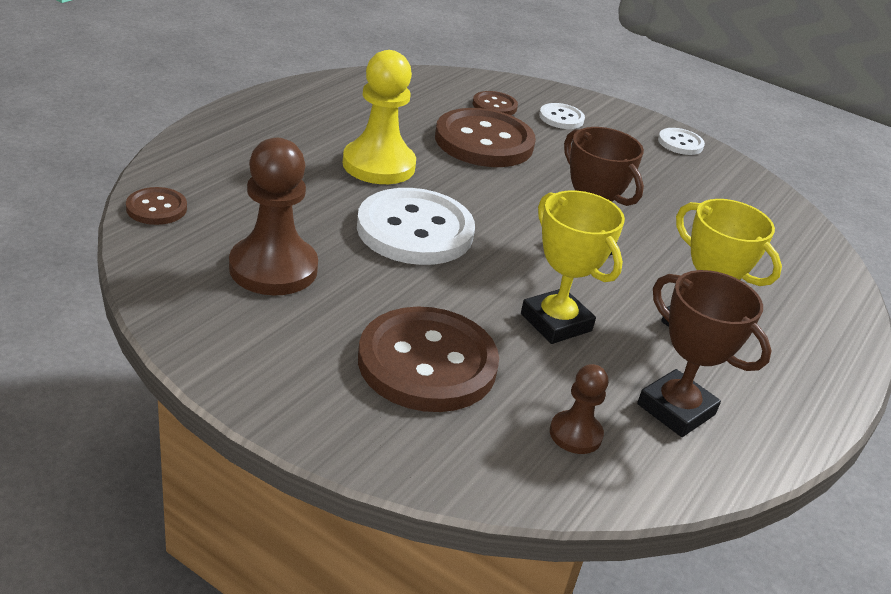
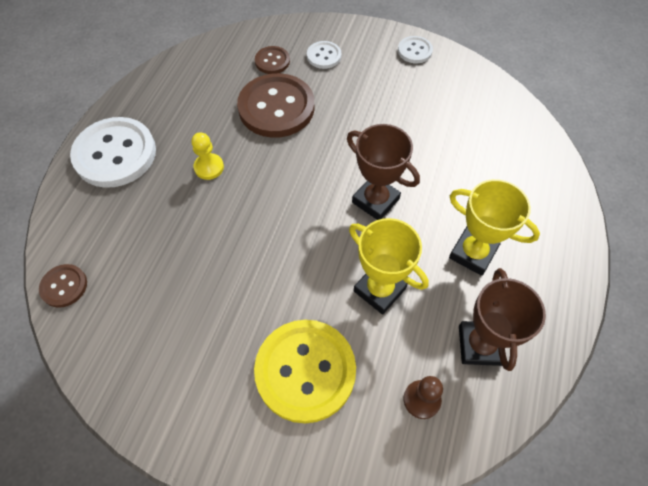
camera: 10 degrees left, 25 degrees up
brown pawn [229,138,318,295] -> none
yellow pawn [343,50,416,184] -> yellow pawn [191,132,224,180], size x0.53
white button [357,188,475,265] -> white button moved to [70,117,156,188]
brown button [358,307,499,412] -> yellow button [254,320,356,424]
brown trophy [637,270,772,437] -> brown trophy turned 60 degrees clockwise [459,268,546,371]

